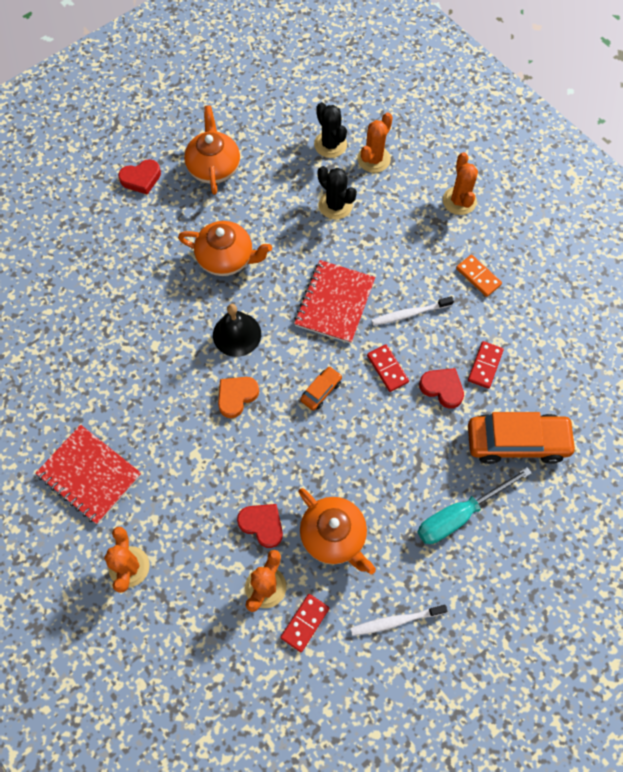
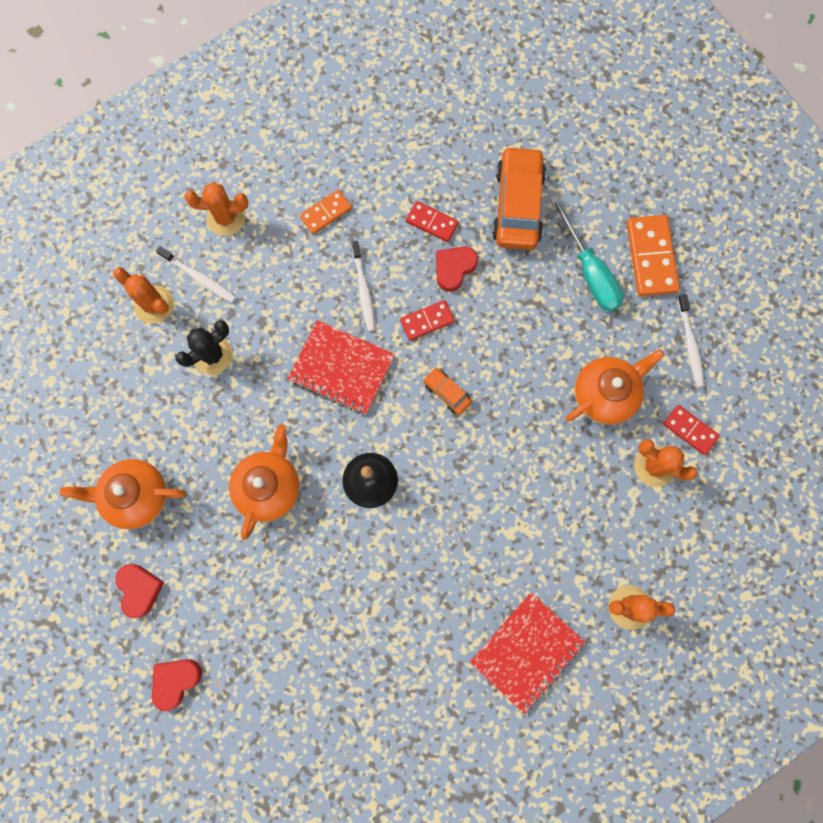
camera: 85 degrees left, 10 degrees up
orange heart [218,377,259,418] -> none
red heart [237,504,283,548] -> red heart moved to [152,659,202,711]
black cactus [314,102,347,158] -> none
none -> white toothbrush [156,246,236,303]
none -> orange domino [626,215,680,296]

